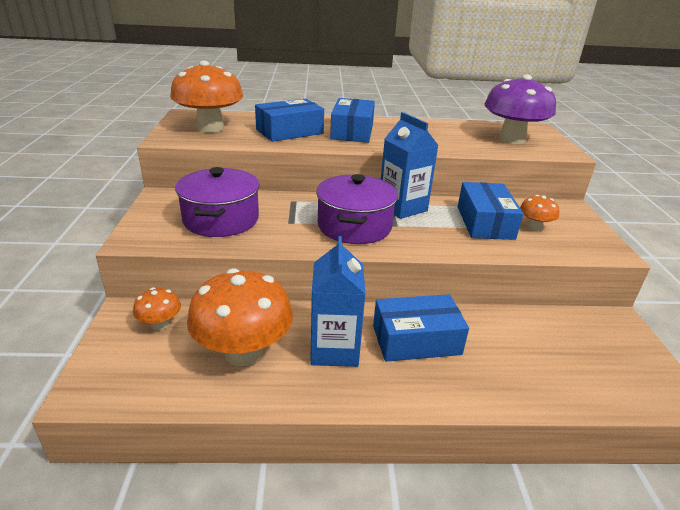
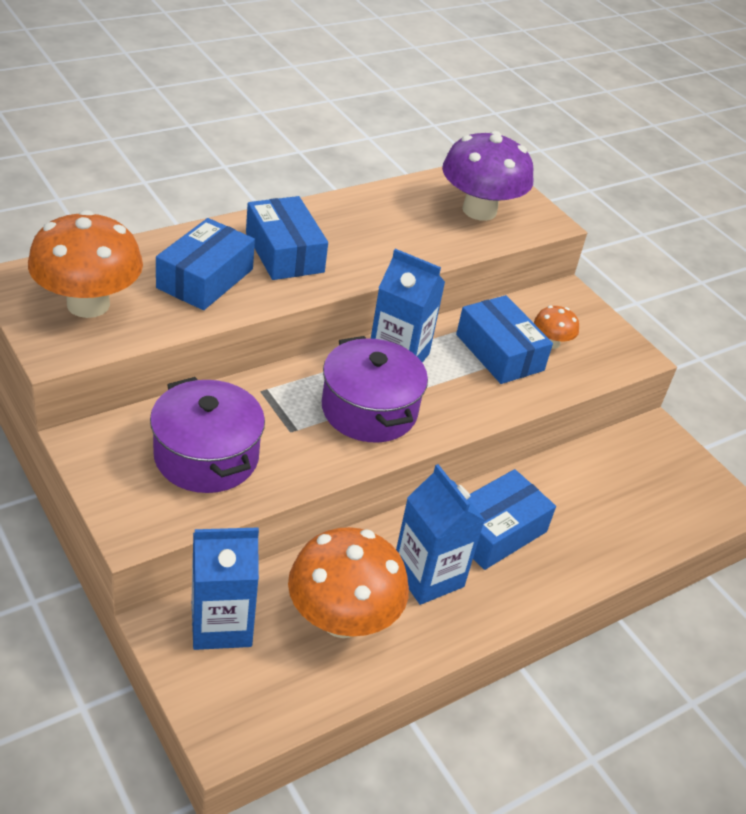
camera: 35 degrees left, 10 degrees up
orange mushroom [133,287,181,330] -> blue carton [192,527,259,650]

